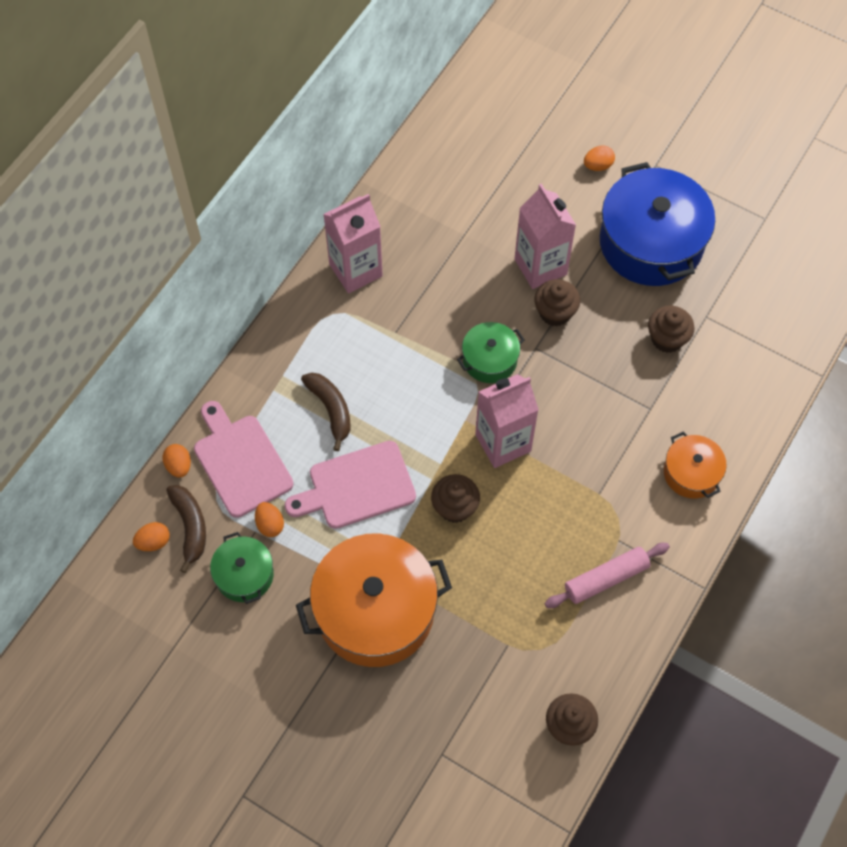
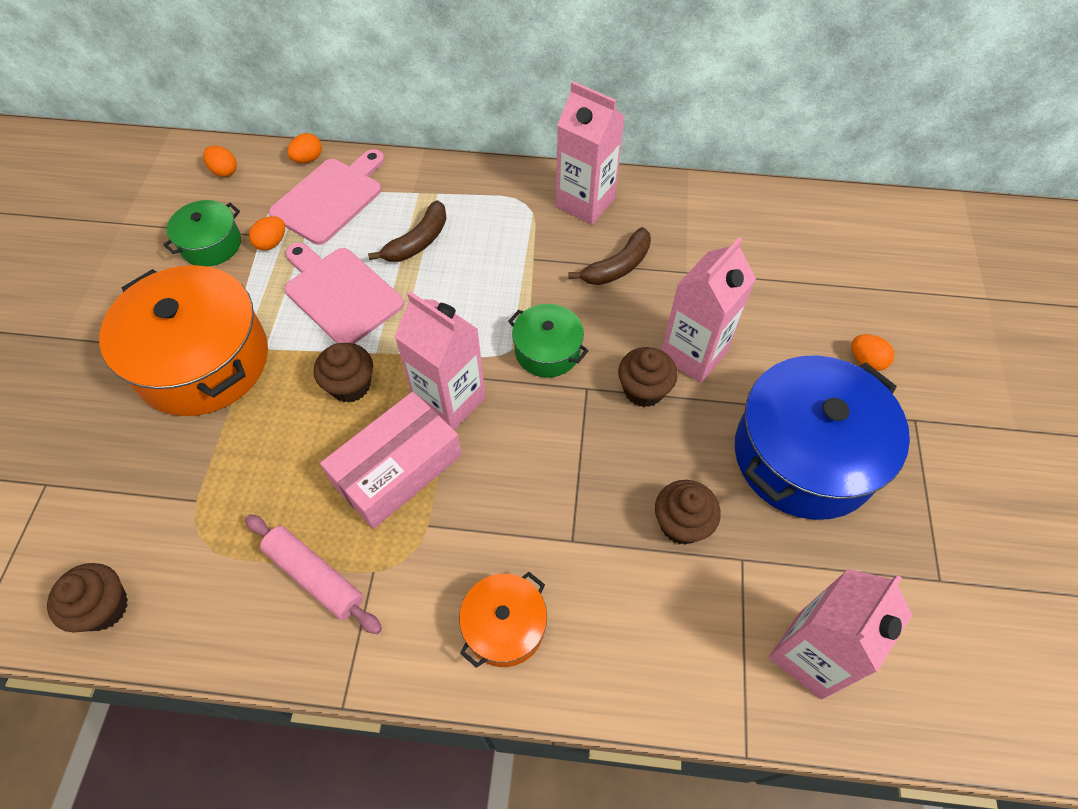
camera: 65 degrees right, 5 degrees down
brown banana [166,485,206,573] -> brown banana moved to [569,227,651,285]
none -> pink box [320,391,462,529]
none -> pink carton [769,569,912,700]

